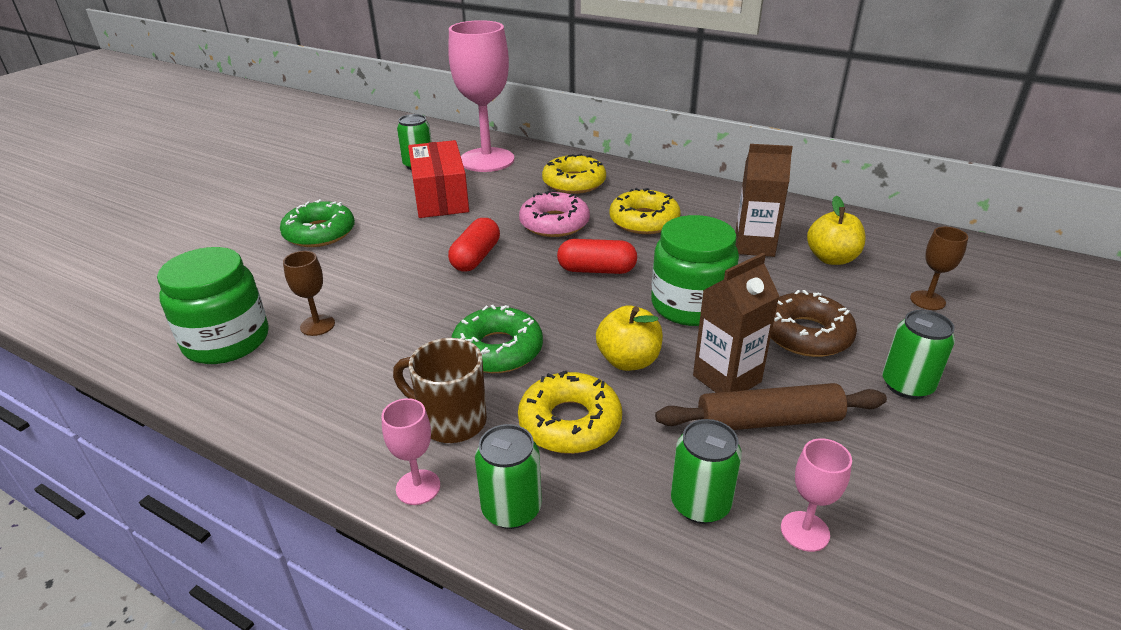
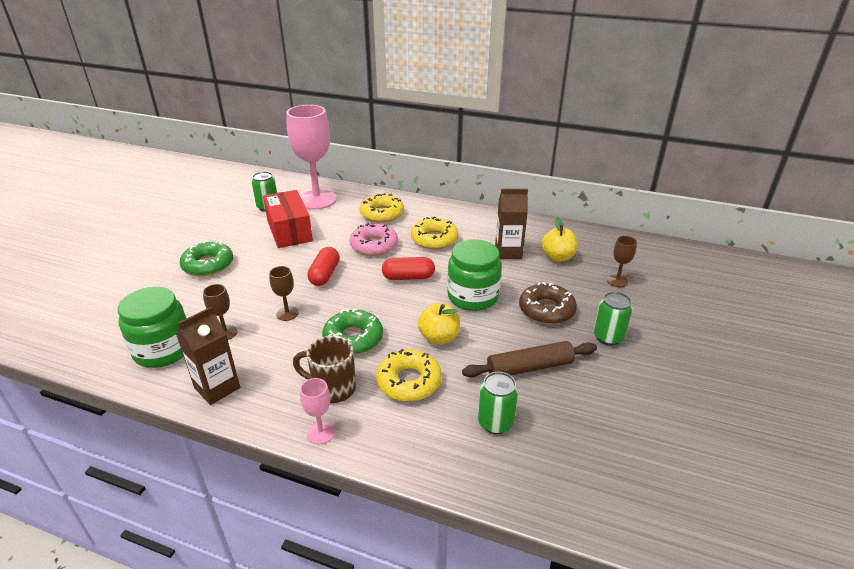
camera: 10 degrees left, 0 degrees up
green can [475,424,542,529] -> none
brown carton [693,253,779,393] -> brown carton moved to [176,306,240,405]
pink goblet [781,438,852,552] -> none
none -> brown goblet [269,266,299,321]

